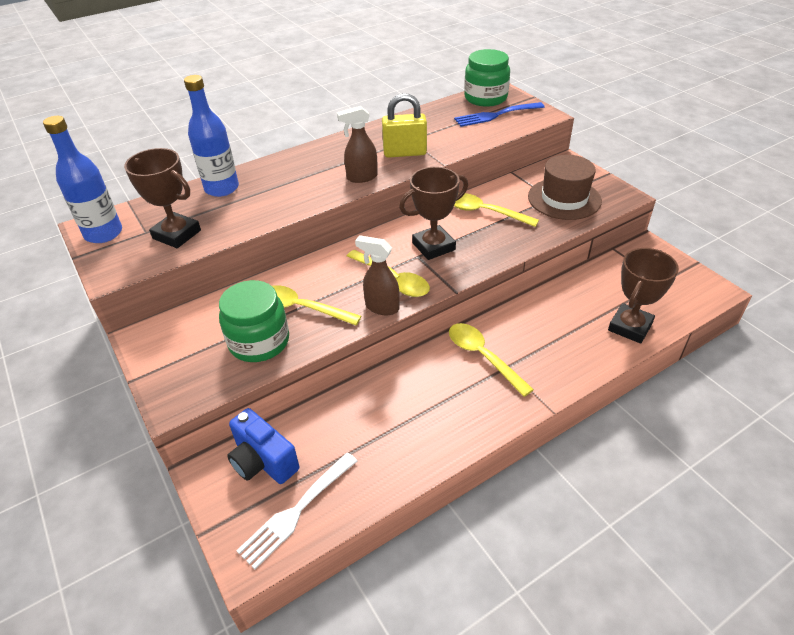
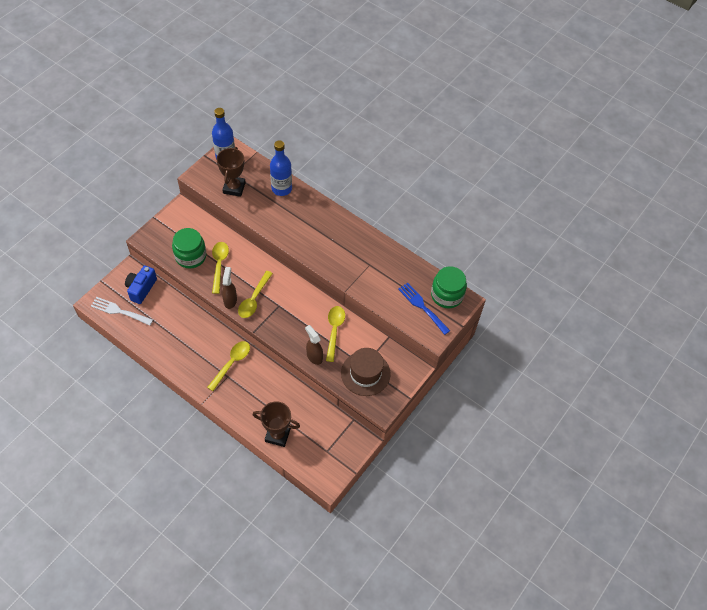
camera: 65 degrees right, 15 degrees up
brown spray bottle [337,106,378,183] -> brown spray bottle moved to [305,325,323,365]
yellow padlock [382,93,427,158] -> none
brown trophy [399,167,468,260] -> none

